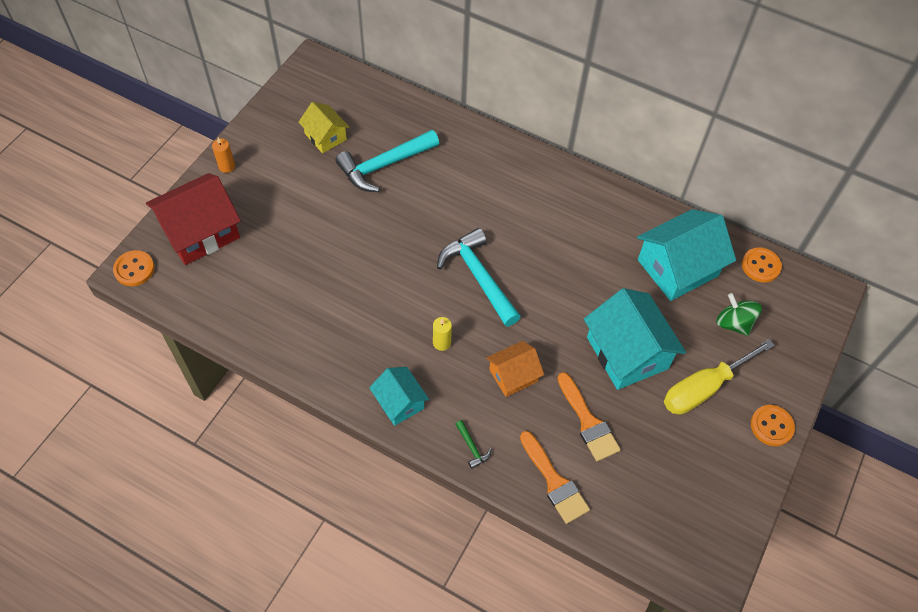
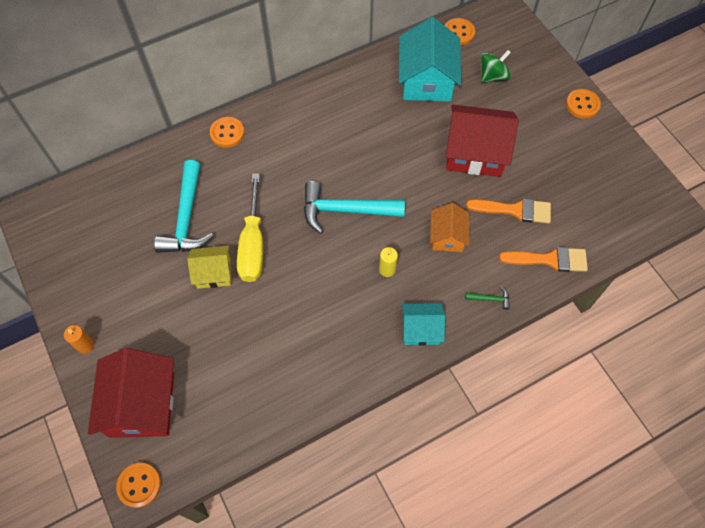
camera: 55 degrees left, 5 degrees up
yellow house [298,102,350,153] -> yellow house moved to [187,246,231,289]
turquoise house [584,288,686,390] -> red house [446,105,519,177]
yellow screwdriver [664,339,775,415] -> yellow screwdriver moved to [237,174,263,282]
green spinning top [716,293,762,336] -> green spinning top turned 150 degrees clockwise [481,50,511,83]
none -> orange button [210,117,244,148]

